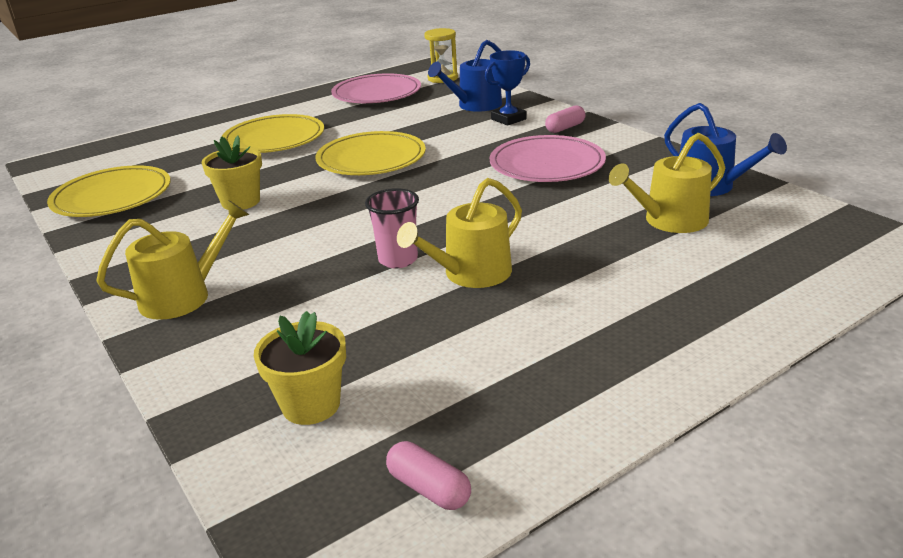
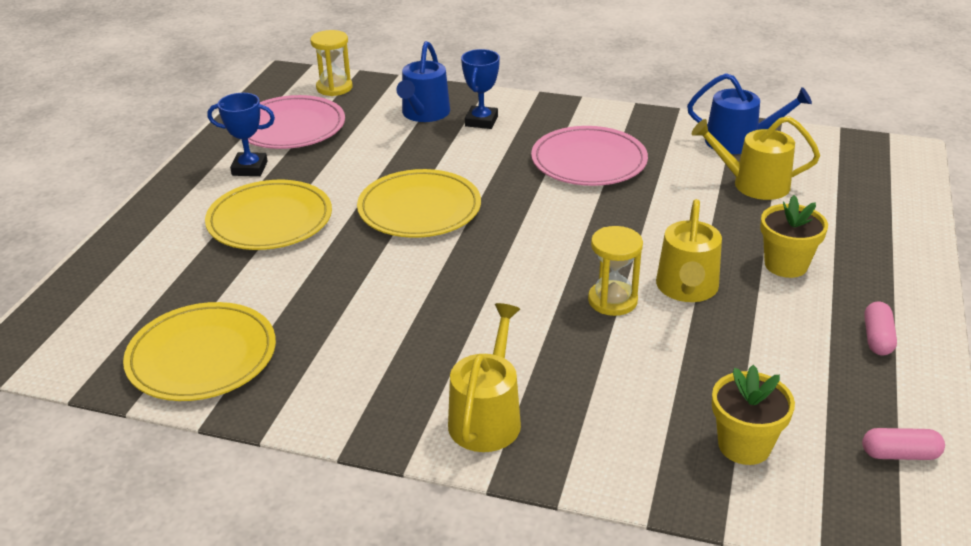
camera: 40 degrees left, 5 degrees up
yellow flower pot [201,135,262,210] -> yellow flower pot moved to [760,195,828,278]
pink cup [365,188,419,268] -> yellow hourglass [588,226,643,316]
pink capsule [545,105,586,133] -> pink capsule moved to [864,302,897,355]
yellow watering can [609,133,725,233] -> yellow watering can turned 75 degrees clockwise [692,116,820,200]
none -> blue trophy [207,93,275,176]

